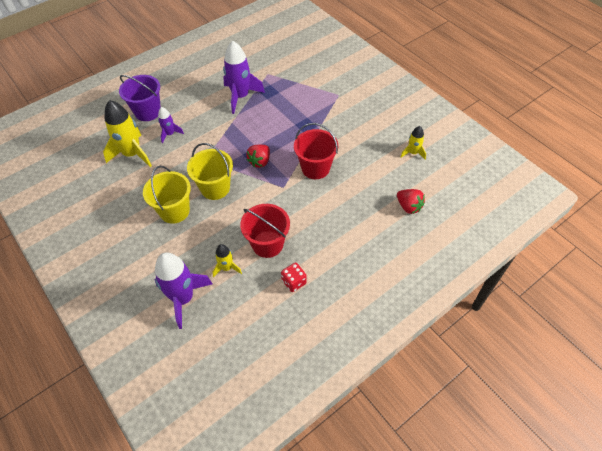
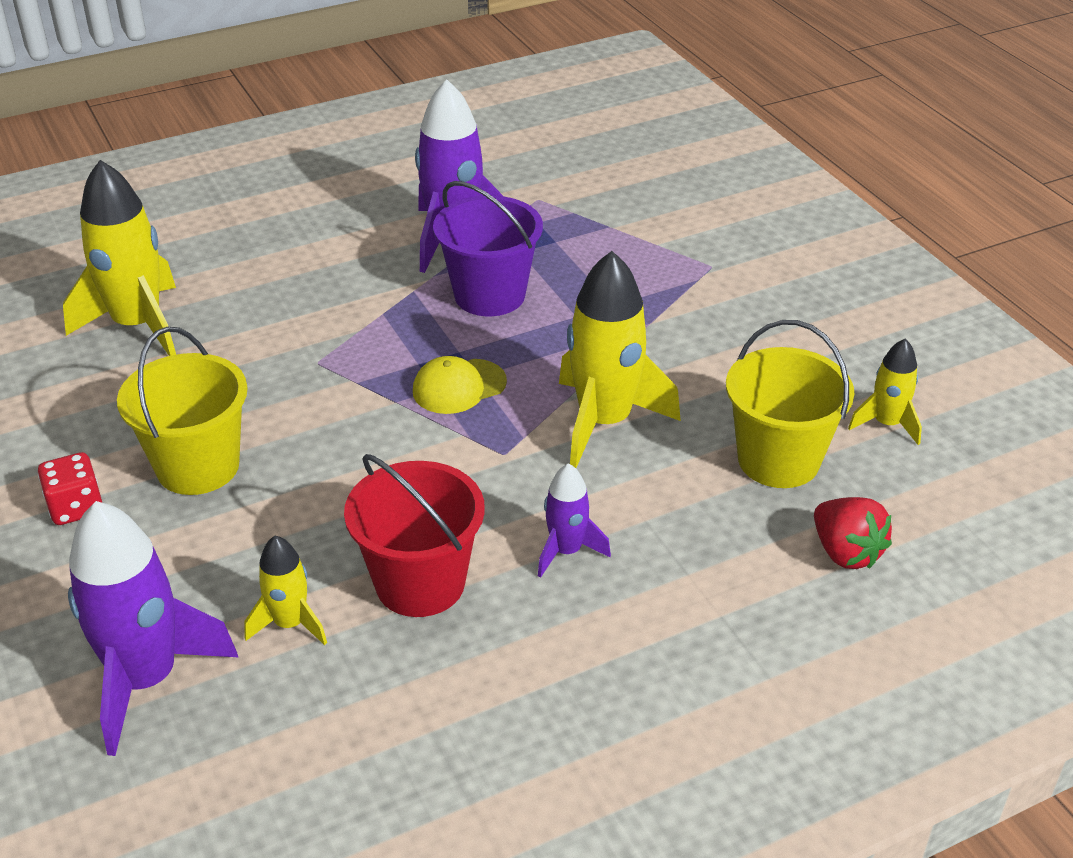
camera: 10 degrees right, 15 degrees down
purple bucket [119,75,161,121] -> purple bucket moved to [433,181,543,316]
purple rocket [158,107,184,144] -> purple rocket moved to [538,463,611,578]
yellow bucket [187,143,233,200] -> yellow bucket moved to [726,320,855,488]
red strawberry [246,144,270,168] -> yellow cap [413,356,507,414]
red dice [281,263,307,292] -> red dice moved to [38,452,103,525]
red bucket [294,123,338,179] -> yellow rocket [559,251,681,468]

